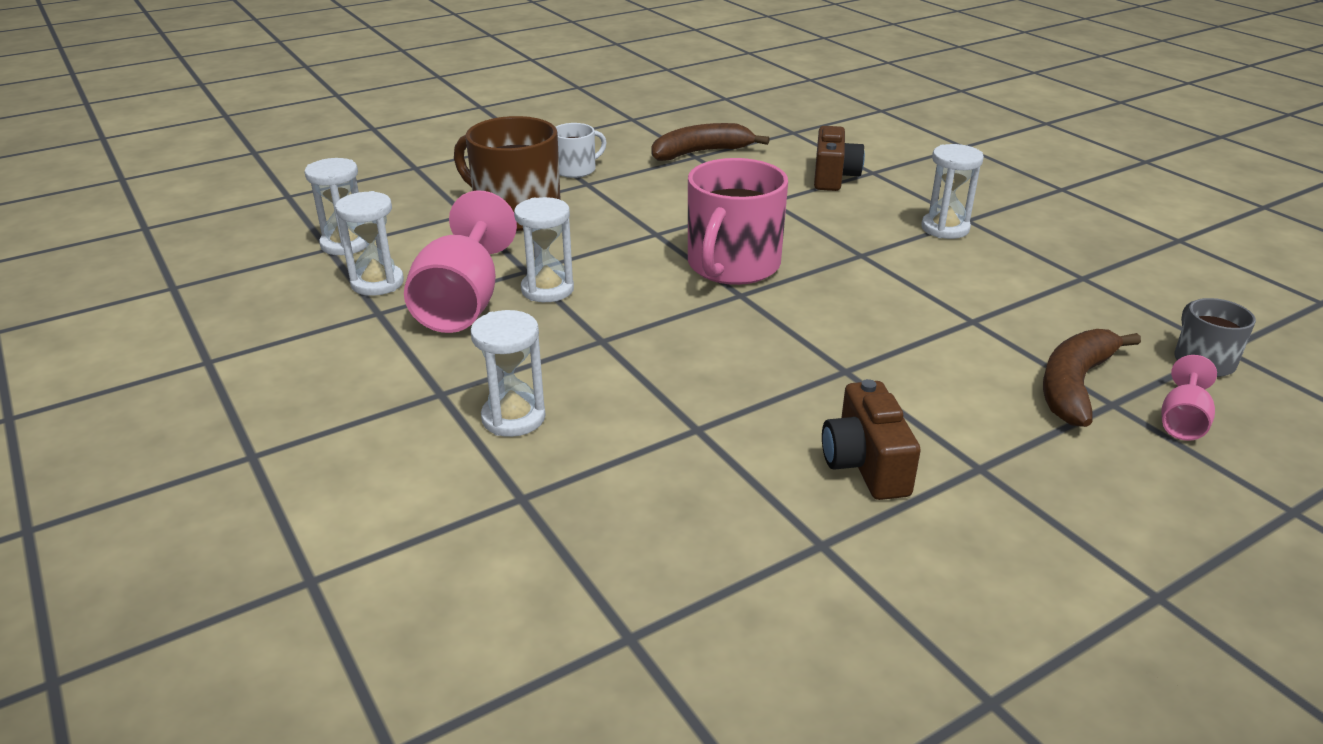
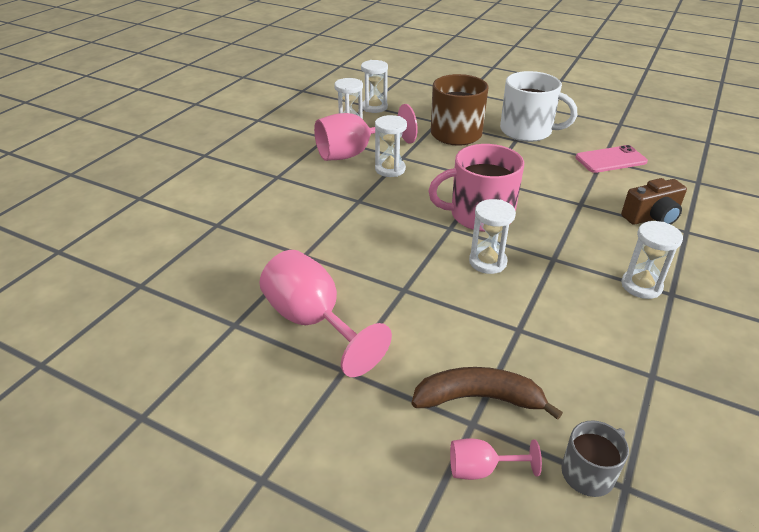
camera: 60 degrees right, 5 degrees up
white hourglass [471,310,545,437] -> white hourglass moved to [469,199,516,274]
white mug [556,123,607,178] -> white mug [500,71,577,142], size x1.89
brown banana [652,123,770,161] -> pink phone [575,145,648,173]
brown camera [822,379,921,500] -> pink goblet [259,250,392,377]

